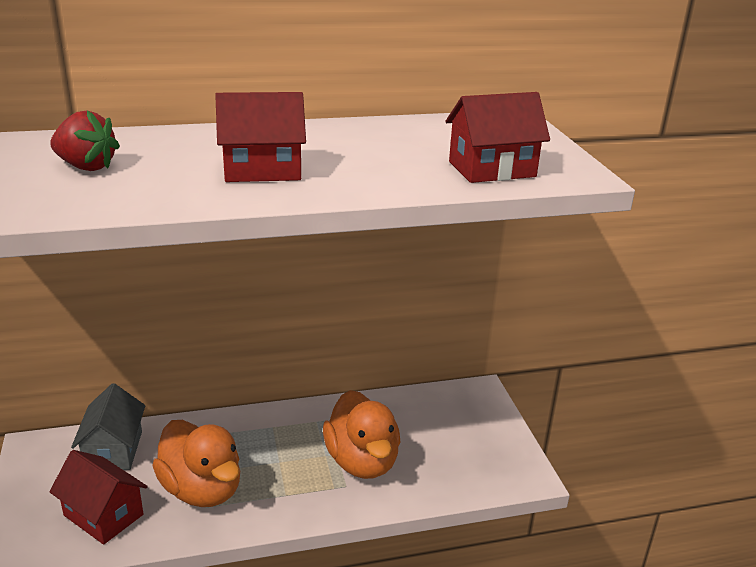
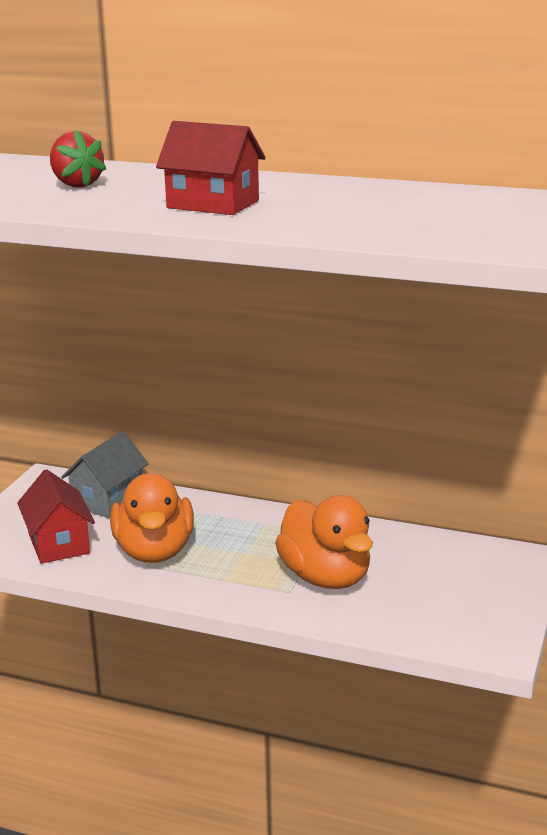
camera: 35 degrees right, 5 degrees down
orange duck [323,390,401,479] -> orange duck turned 45 degrees counterclockwise [275,495,373,589]
red house [445,92,550,183] -> none

